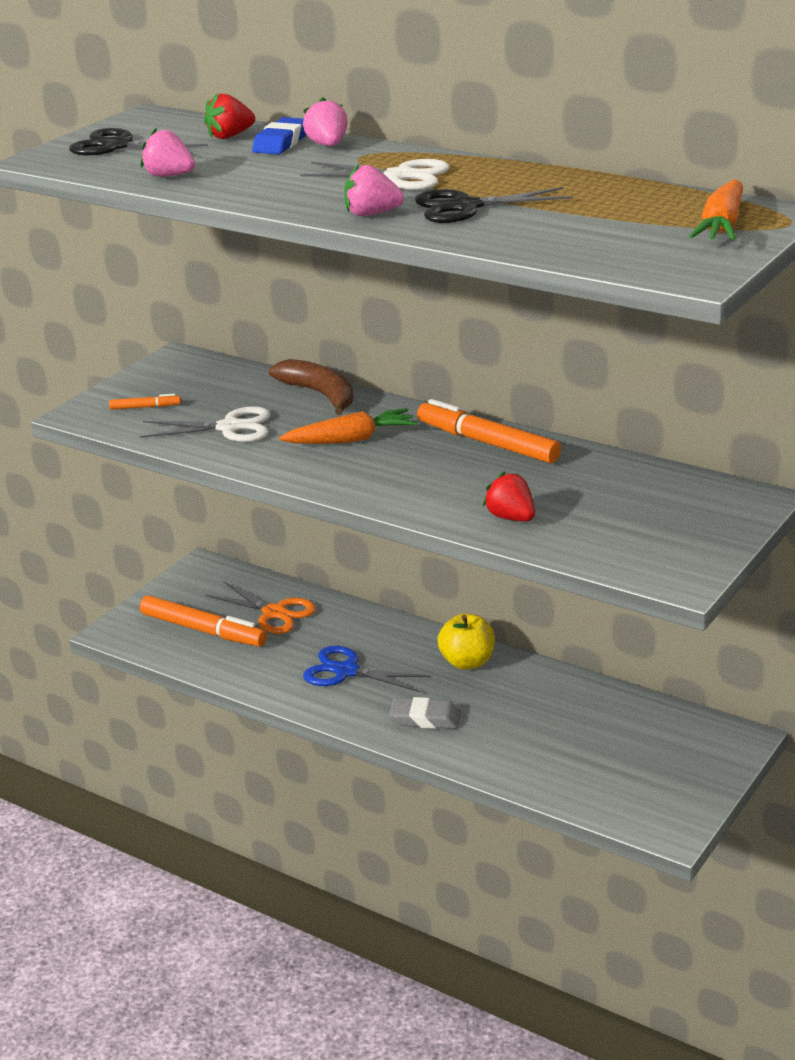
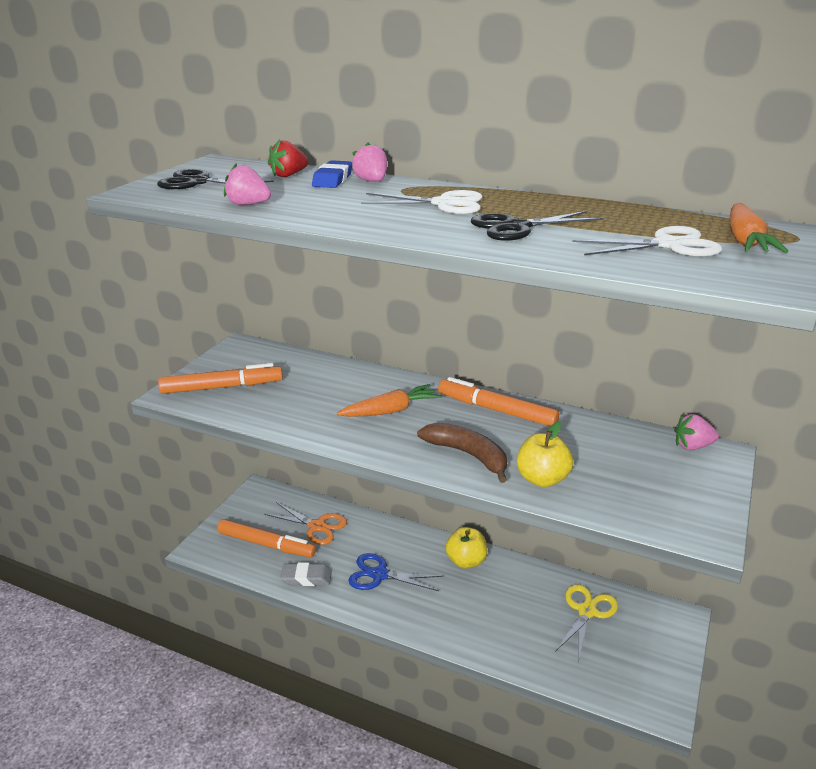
camera: 10 degrees left, 0 degrees up
orange marker [109,394,181,410] -> orange marker [158,363,283,394], size x2.19
white scissors [140,406,270,442] -> white scissors moved to [572,226,722,256]
brown banana [269,359,354,415] -> brown banana moved to [417,423,507,483]
pink strawberry [344,164,404,216] -> pink strawberry moved to [674,414,719,450]
grey eraser [389,697,461,729] -> grey eraser moved to [280,563,332,586]
red strawberry [483,471,535,521] -> yellow apple [517,421,573,487]
none -> yellow scissors [555,584,618,662]

